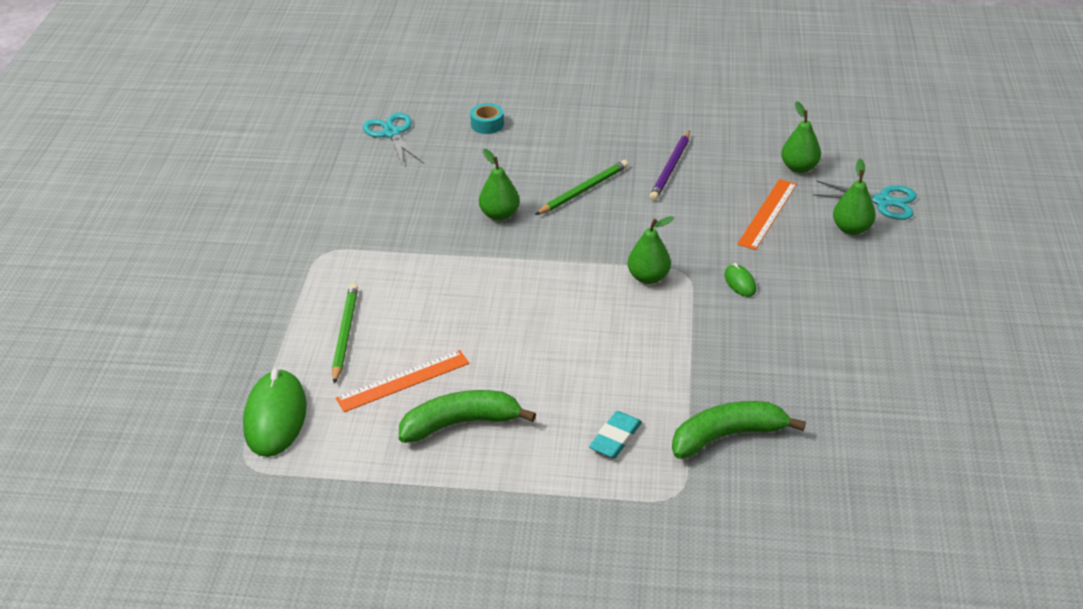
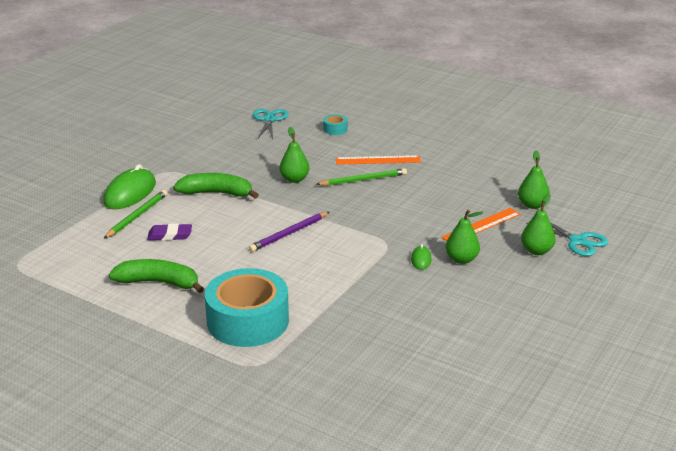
camera: 25 degrees right, 10 degrees down
green mouse [243,369,307,457] -> green mouse moved to [103,164,156,209]
orange ruler [336,350,469,412] -> orange ruler moved to [336,155,421,165]
turquoise eraser [589,411,642,458] -> turquoise tape [205,268,289,347]
green pear [627,216,674,284] -> green pear moved to [445,210,483,264]
purple pencil [649,130,690,201] -> purple pencil moved to [249,212,329,252]
green banana [672,401,806,459] -> green banana moved to [173,173,259,199]
none -> purple eraser [147,224,192,241]

